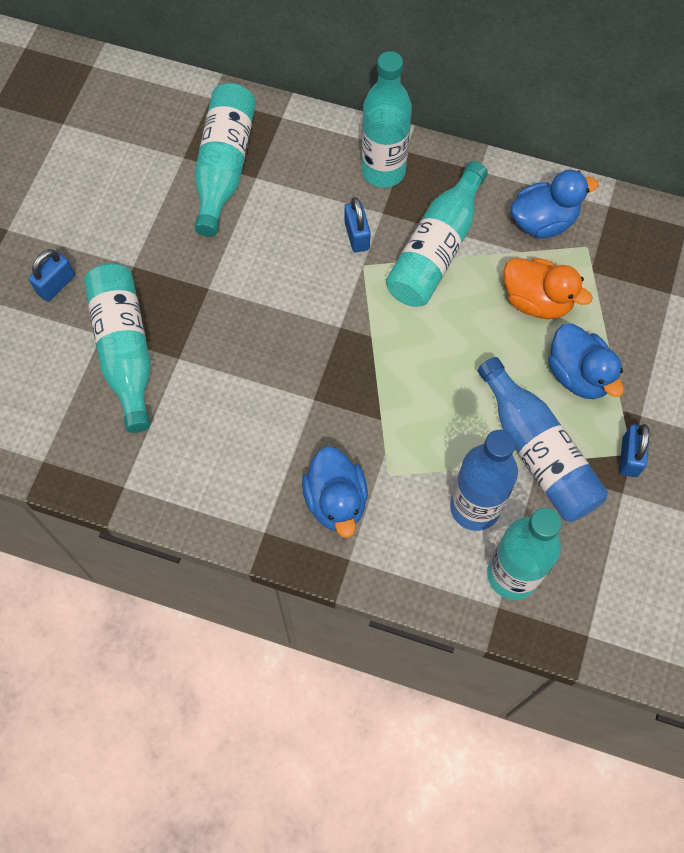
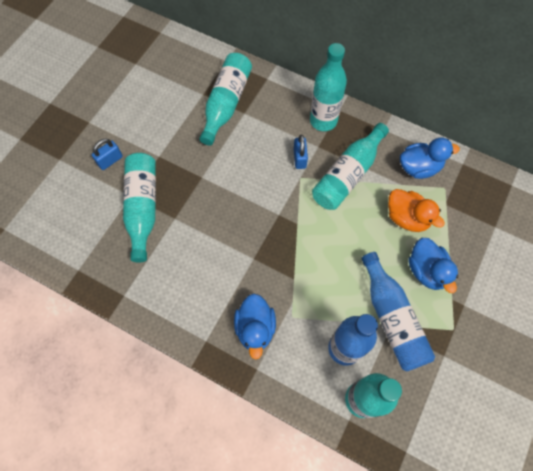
camera: 10 degrees right, 0 degrees up
blue padlock [620,424,650,477] -> none

